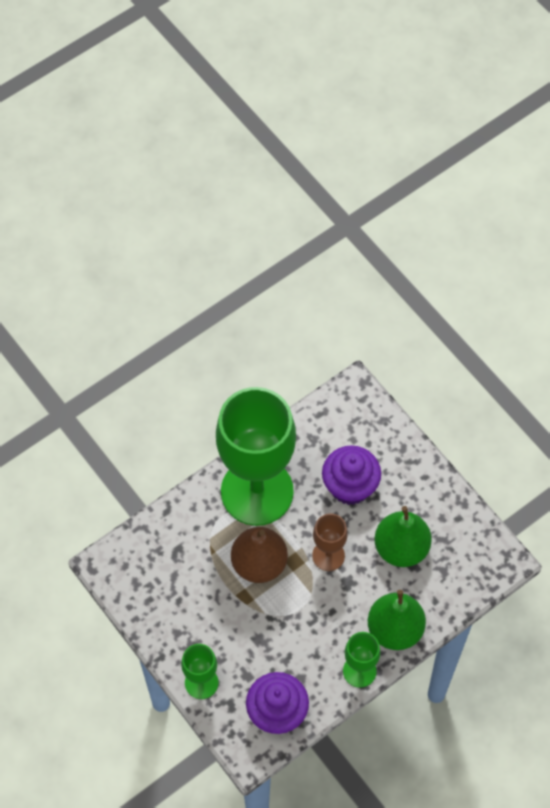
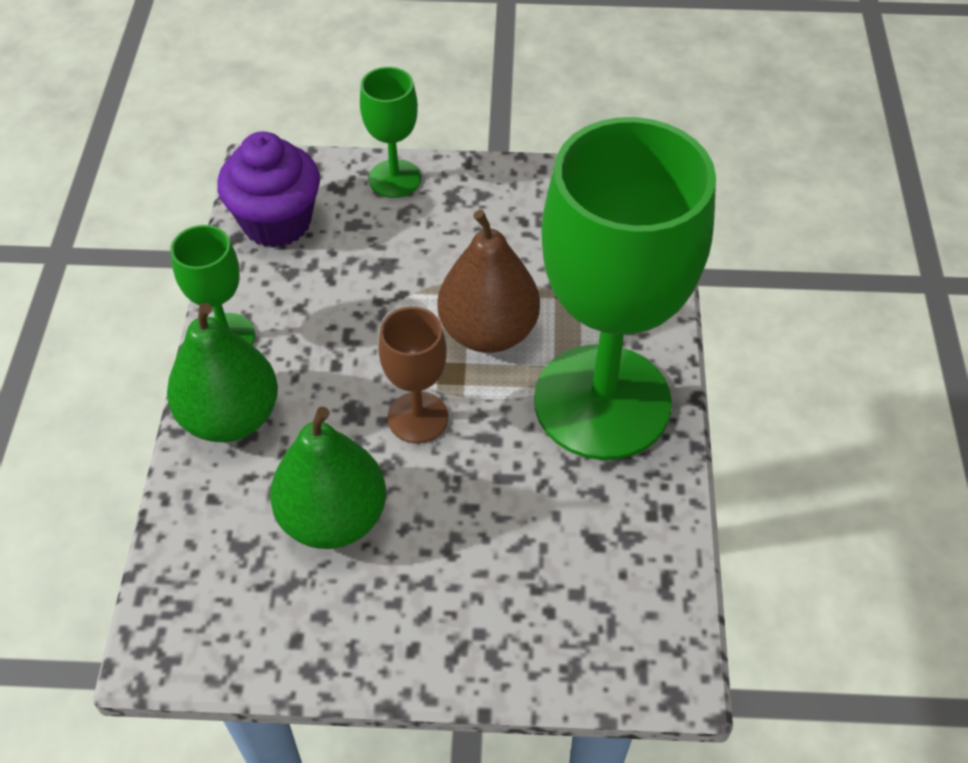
camera: 130 degrees right, 10 degrees down
purple cupcake [322,445,381,505] -> none

